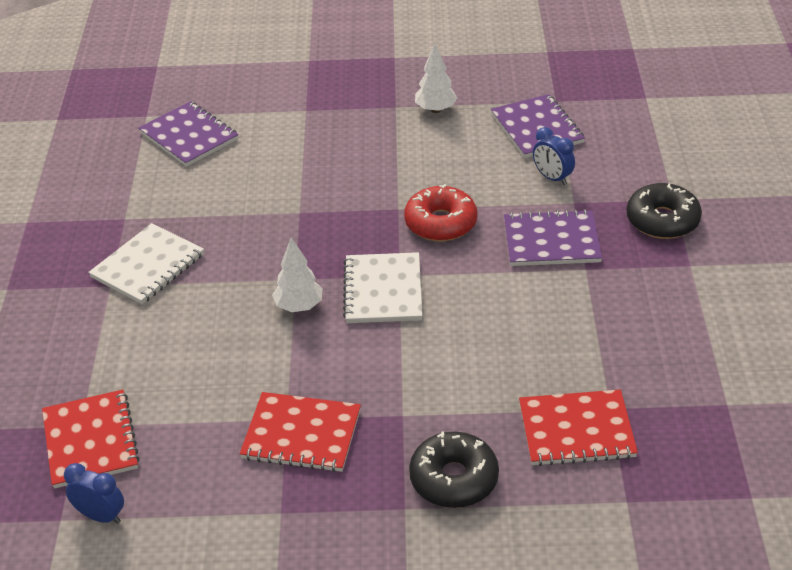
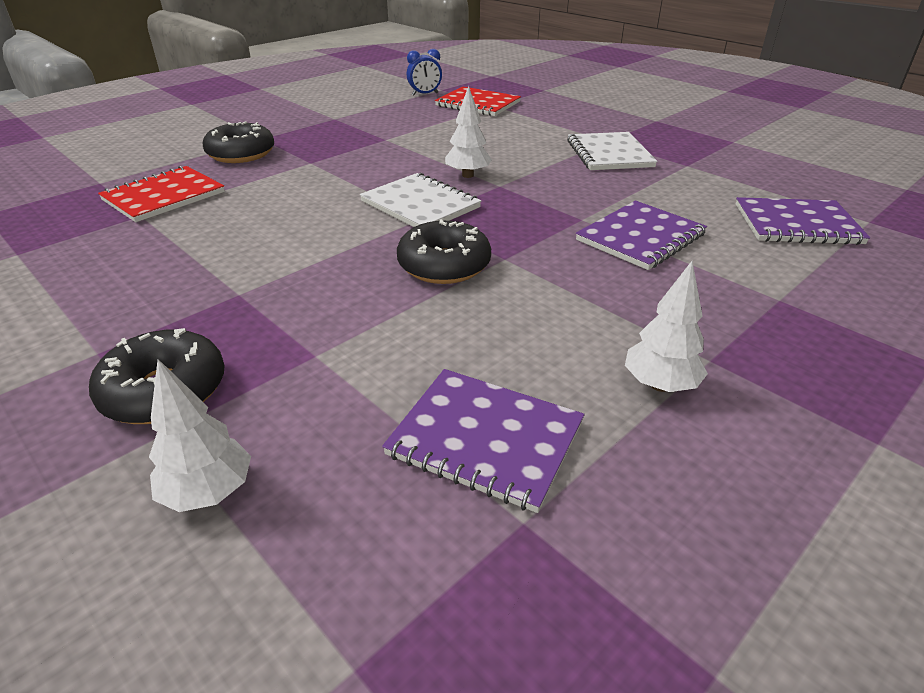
camera: 135 degrees right, 5 degrees down
red notebook [240,392,361,472] -> none
red donut [404,184,478,242] -> black donut [397,219,491,284]
purple notebook [504,209,602,266] -> purple notebook moved to [576,201,707,270]
blue clock [533,127,575,185] -> none
none -> white tree [149,359,251,512]

